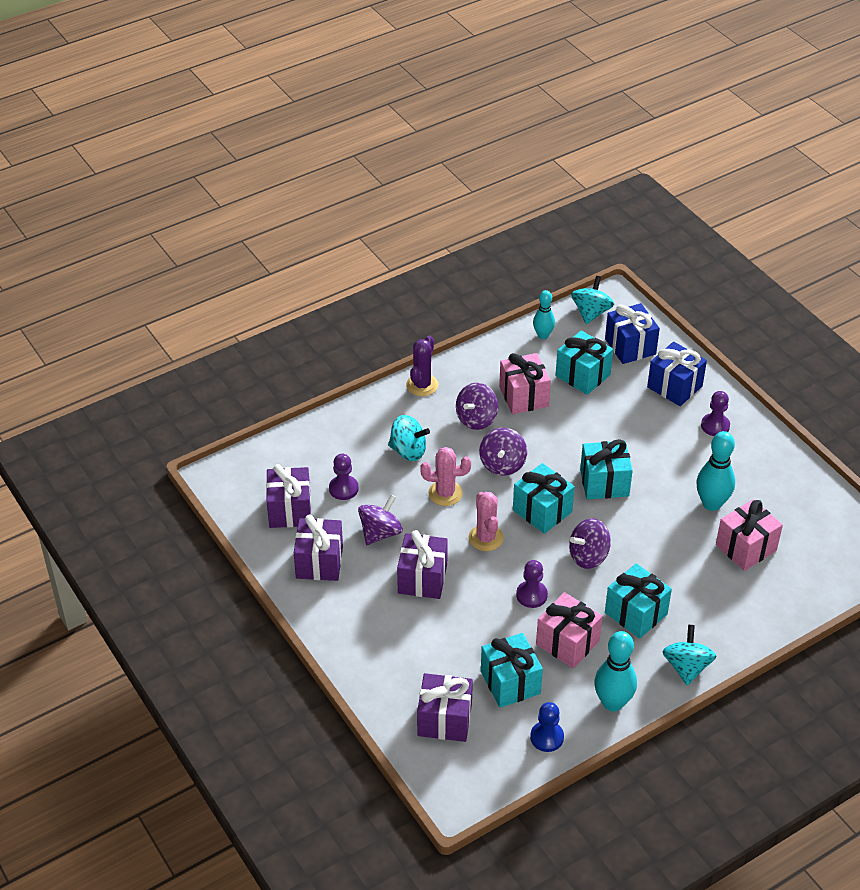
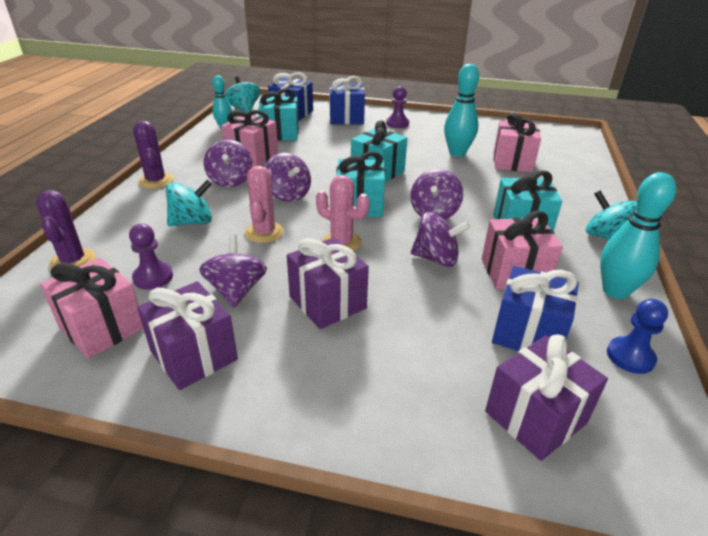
camera: 45 degrees left, 10 degrees down
purple gift [266,464,311,528] -> pink gift [40,258,143,359]
pink cactus [420,447,471,506] -> pink cactus turned 45 degrees counterclockwise [245,166,284,243]
turquoise gift [481,633,543,708] -> blue gift [492,266,579,351]
purple pawn [516,560,548,608] -> purple spinning top [411,212,470,267]
none -> purple cactus [36,190,96,269]

